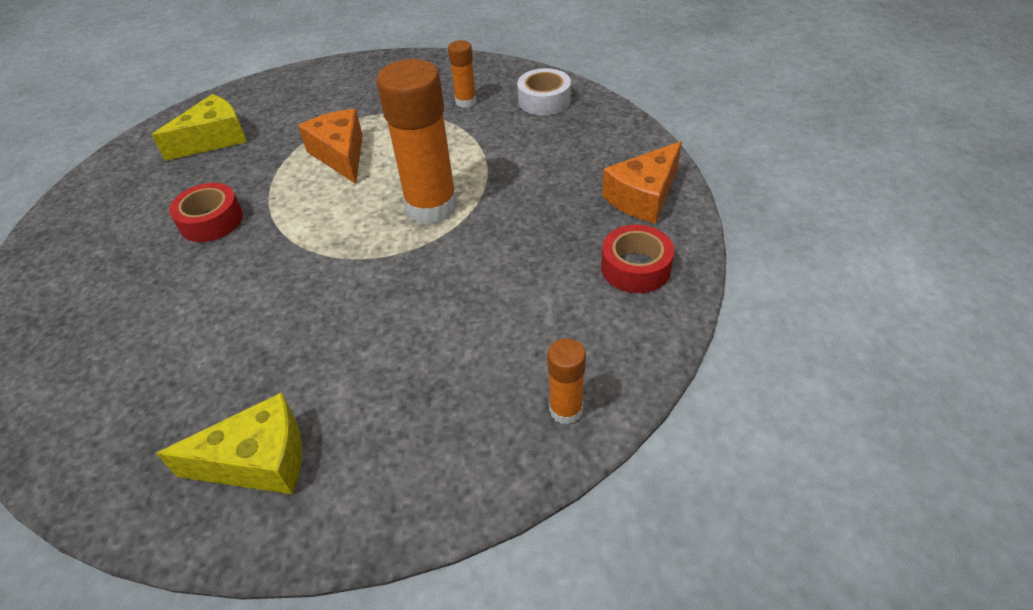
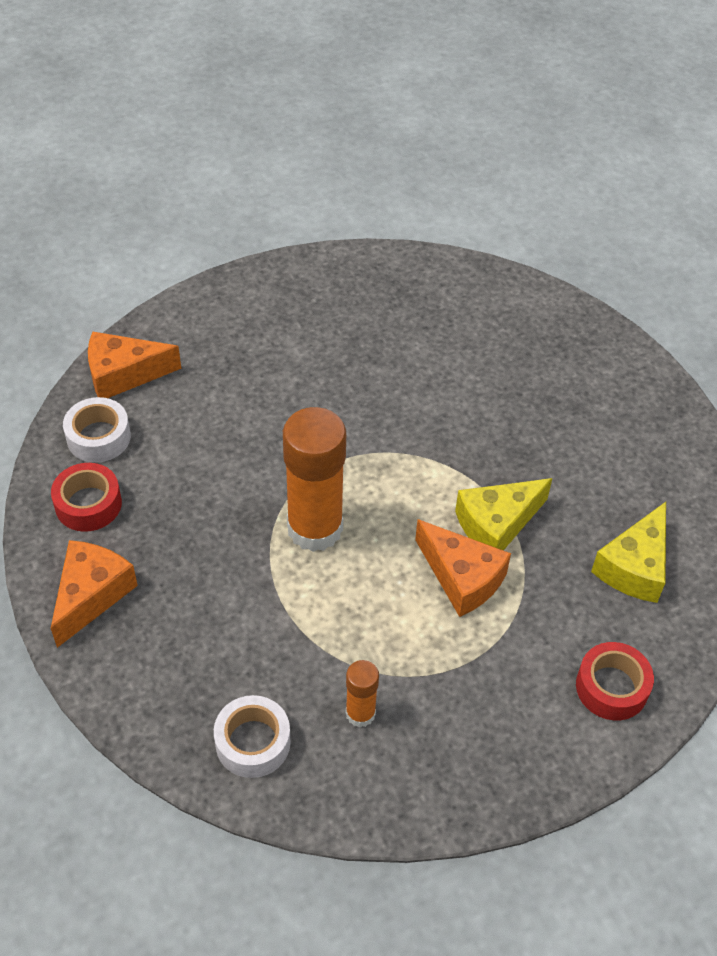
camera: 155 degrees right, 5 degrees up
yellow cheese [156,392,302,495] -> yellow cheese moved to [455,478,553,551]
red tape [169,183,243,242] -> red tape moved to [576,642,654,720]
orange glue stick [547,338,586,424] -> orange cheese [88,332,181,398]
none -> white tape [63,397,131,463]

